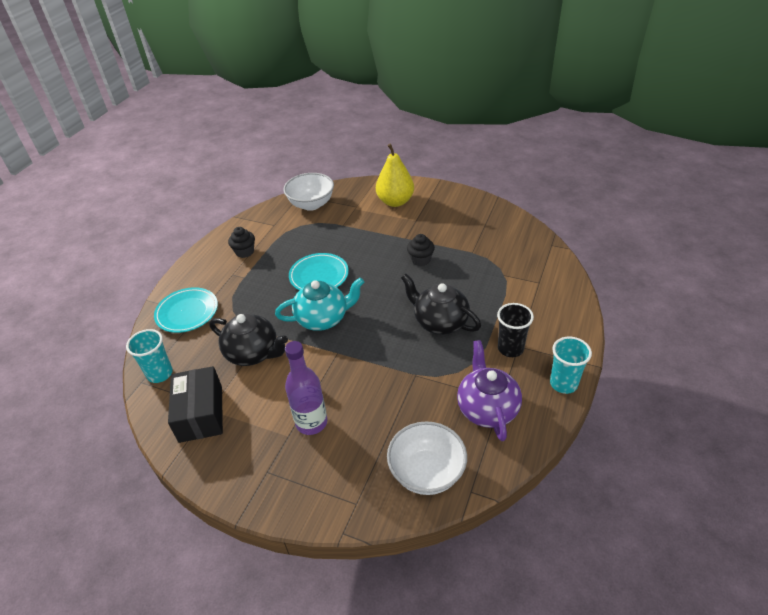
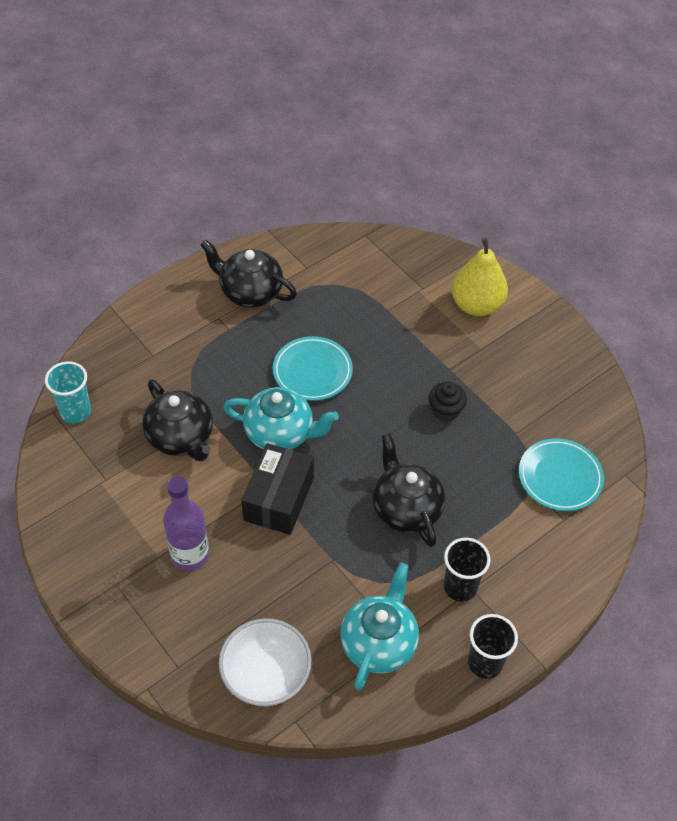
camera: 25 degrees right, 10 degrees up
turquoise plate [154,287,218,333] -> turquoise plate moved to [519,438,604,511]
black box [168,366,223,443] -> black box moved to [241,443,314,535]
black cupcake [228,227,255,258] -> black teapot [200,239,297,308]
white bowl [284,173,334,211] -> none
purple teapot [457,340,522,441] -> turquoise teapot [340,563,419,691]
turquoise cup [550,337,592,394] -> black cup [468,614,518,679]

